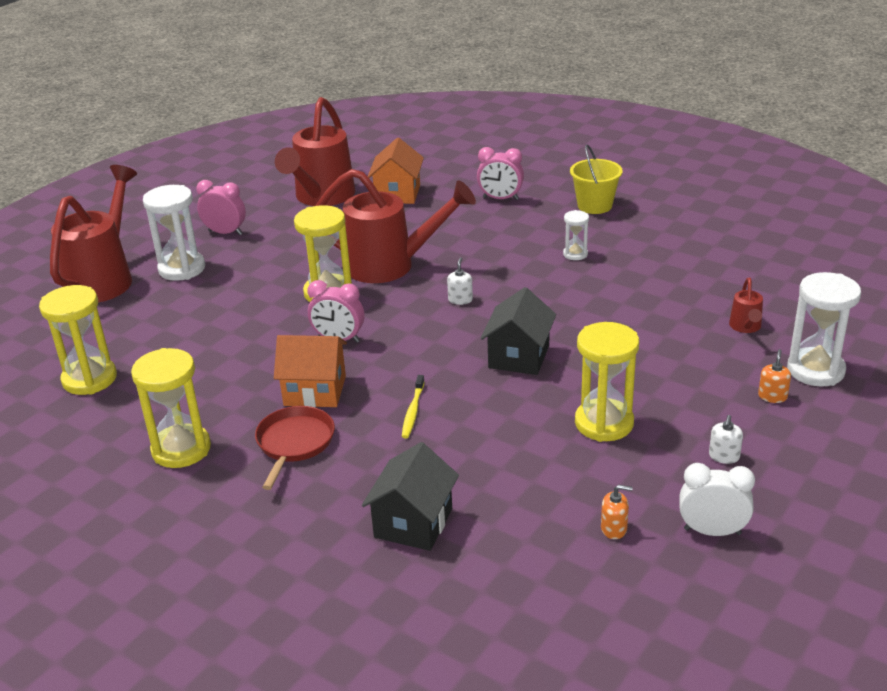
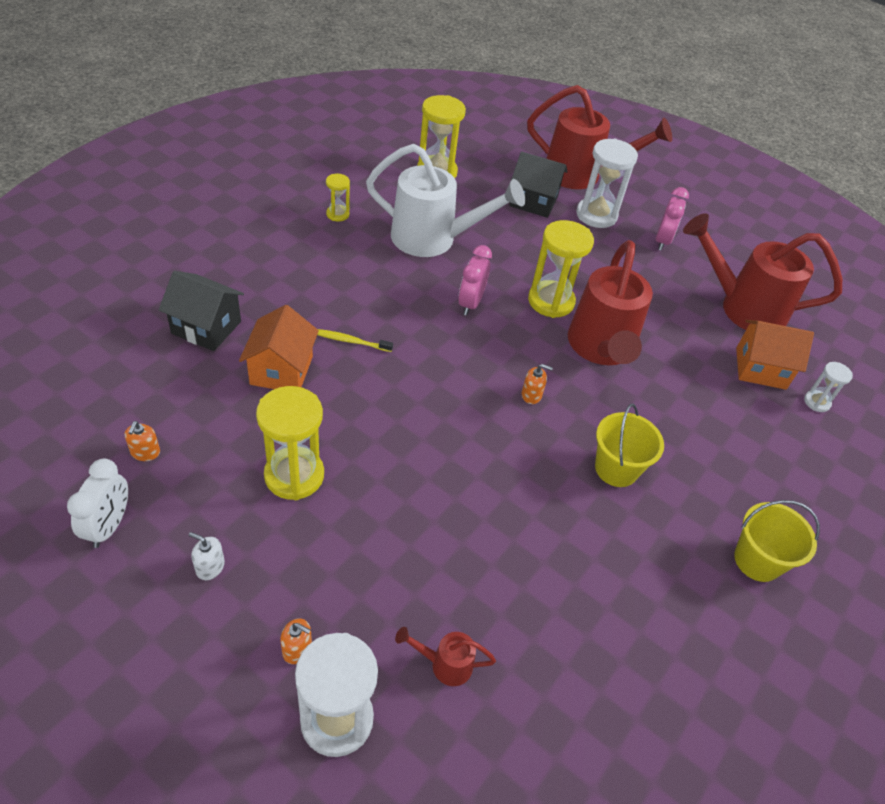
camera: 85 degrees right, 15 degrees up
yellow hourglass [131,348,211,468] -> yellow hourglass [326,174,350,222], size x0.52
red pan [255,406,335,490] -> none
orange house [274,335,347,407] -> orange house moved to [239,305,319,389]
white soap dispenser [447,257,473,305] -> orange soap dispenser [522,364,553,404]
pink clock [477,147,524,200] -> none
black house [480,287,556,375] -> black house moved to [509,151,568,218]
white hourglass [563,210,589,260] -> white hourglass moved to [804,362,853,412]
none -> white watering can [366,144,525,257]
none -> yellow bucket [595,403,664,487]

